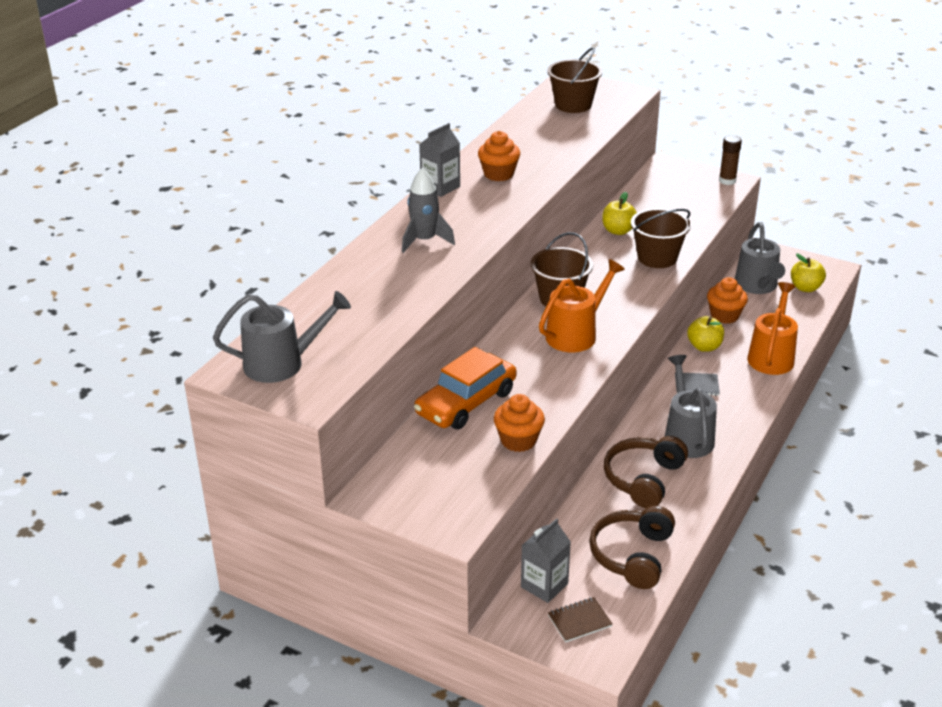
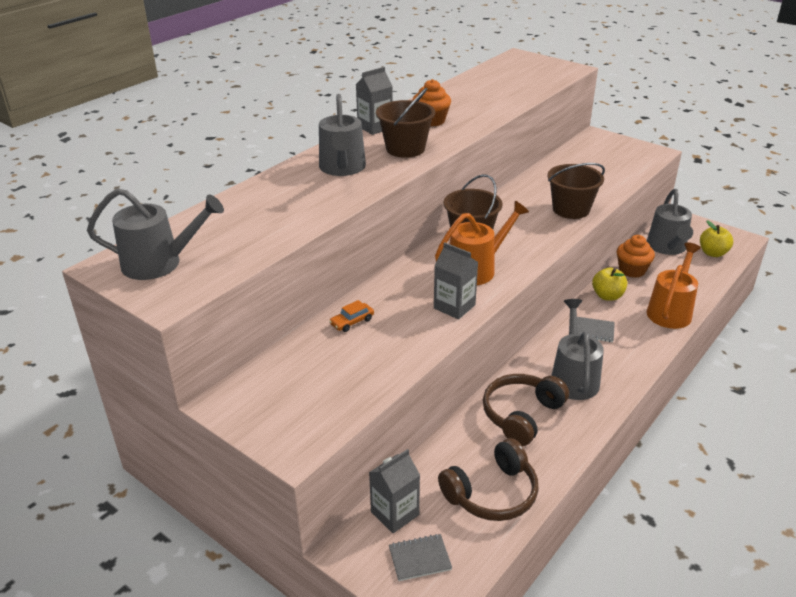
camera: 10 degrees right, 0 degrees up
grey rocket [402,168,455,253] -> grey watering can [319,94,366,176]
orange car [414,347,517,429] -> orange car [329,300,374,332], size x0.41
orange cupcake [494,394,545,452] -> none
brown bucket [547,47,602,113] -> brown bucket moved to [376,88,435,158]
brown notebook [548,597,613,643] -> grey notebook [389,534,452,581]
brown headphones [589,506,675,589] -> brown headphones turned 150 degrees counterclockwise [438,438,539,521]
yellow apple [602,192,637,235] -> none
brown glue stick [719,135,742,185] -> none
none -> grey carton [434,242,478,319]

